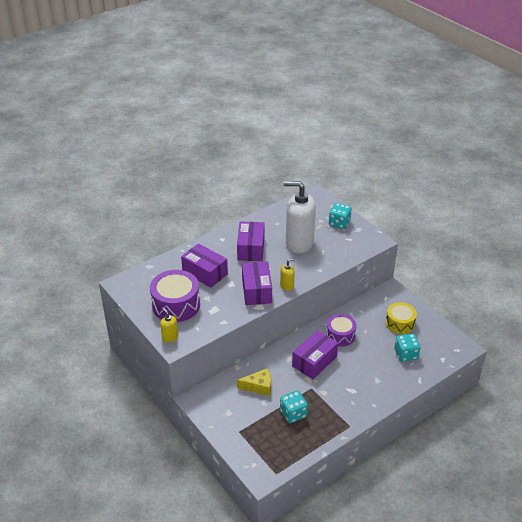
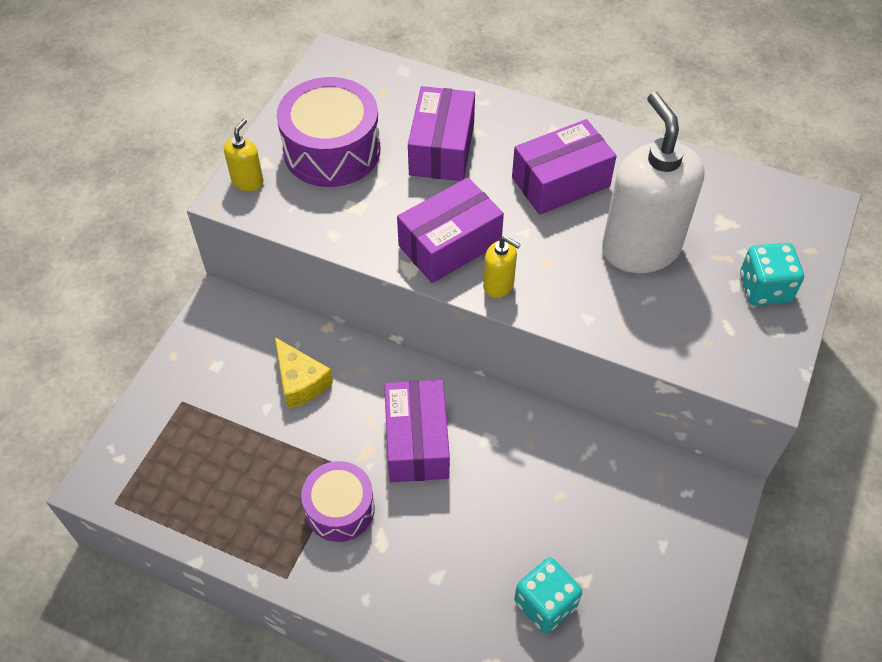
camera: 60 degrees right, 15 degrees up
turquoise dice [280,391,308,423] -> none
purple box [292,330,338,379] -> purple box turned 75 degrees clockwise [384,380,450,483]
purple drum [326,314,357,347] -> purple drum moved to [301,461,375,542]
yellow drum [386,302,417,334] -> none

